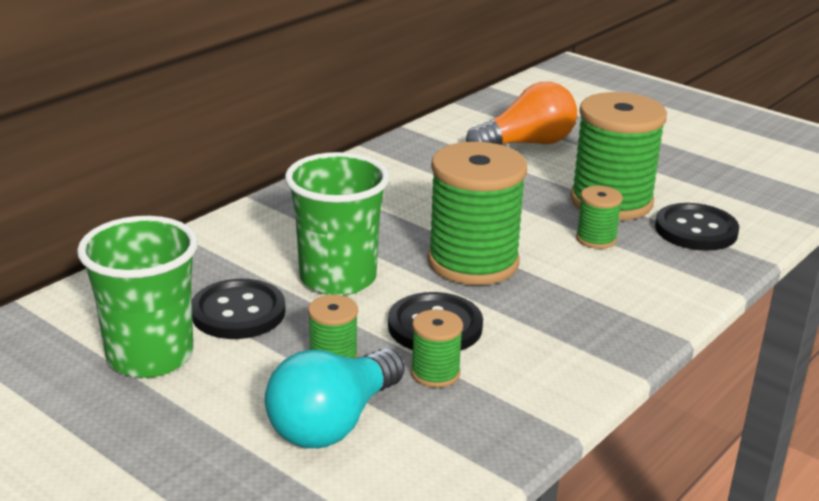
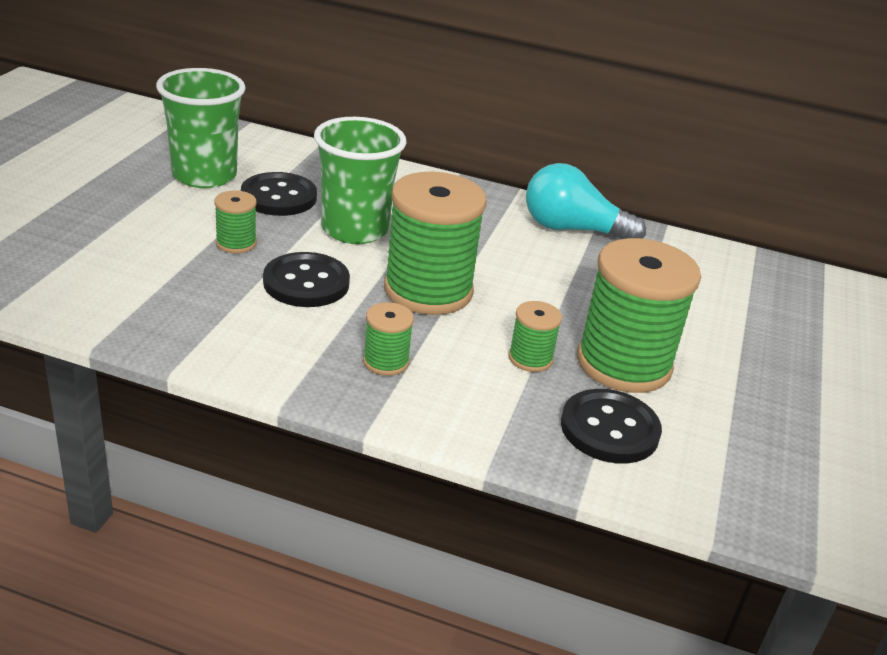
camera: 65 degrees right, 5 degrees up
turquoise light bulb [265,348,404,448] -> turquoise light bulb moved to [526,163,646,239]
green spool [411,309,463,388] -> green spool moved to [363,302,414,376]
orange light bulb [466,82,577,145] -> none

